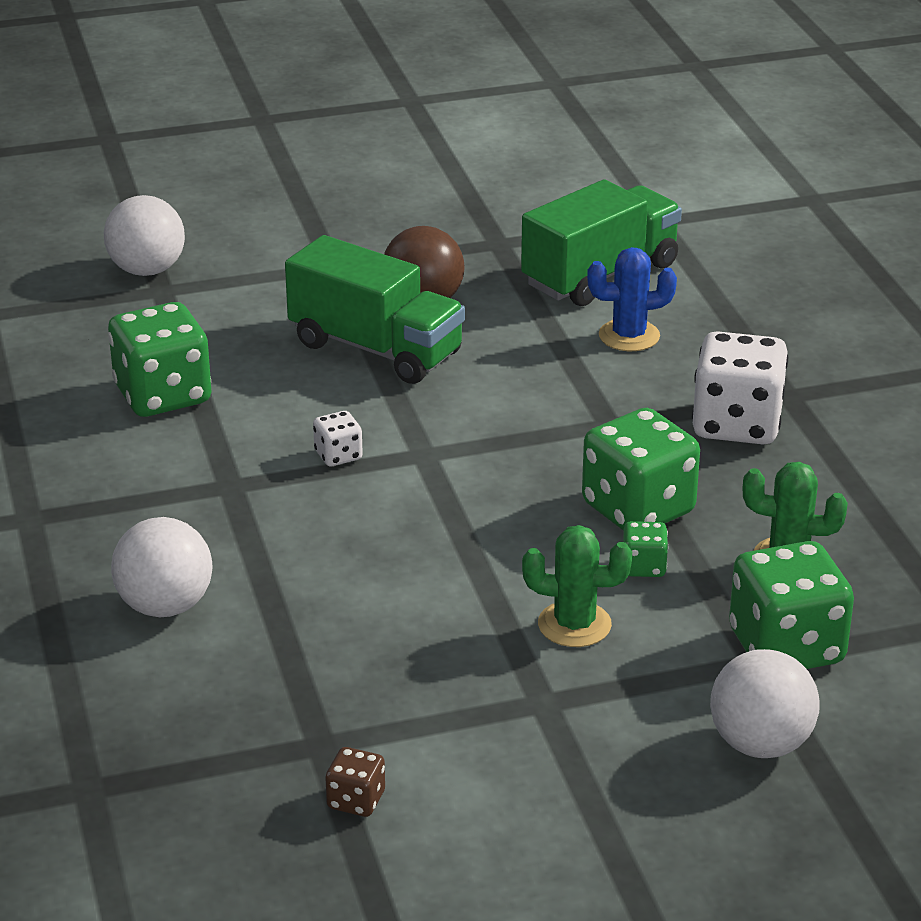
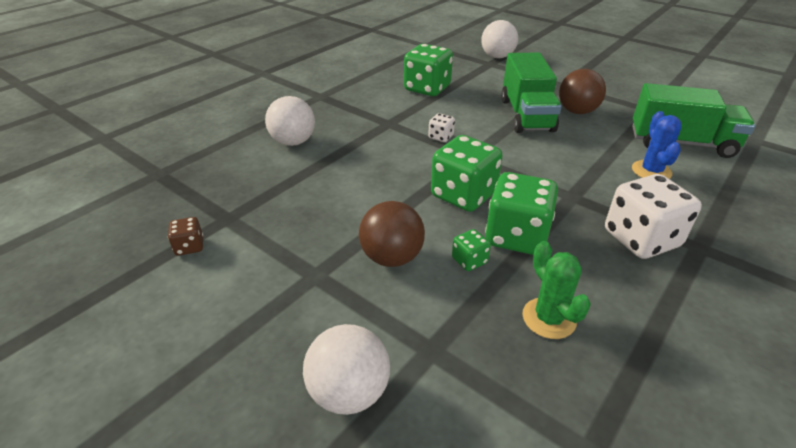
camera: 55 degrees right, 5 degrees up
green cactus [522,525,632,647] -> brown ball [359,201,425,267]
blue cactus [587,247,677,351] -> blue cactus turned 45 degrees clockwise [632,111,681,179]
green dice [729,541,854,669] -> green dice moved to [431,135,503,212]

